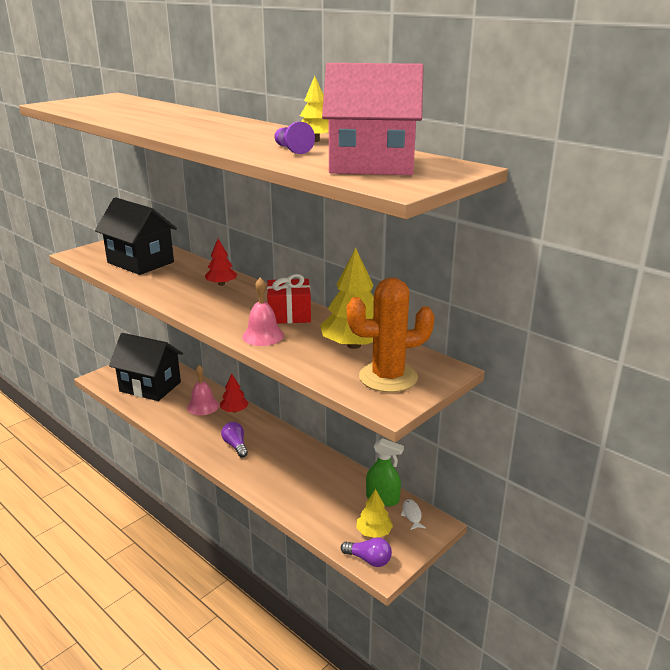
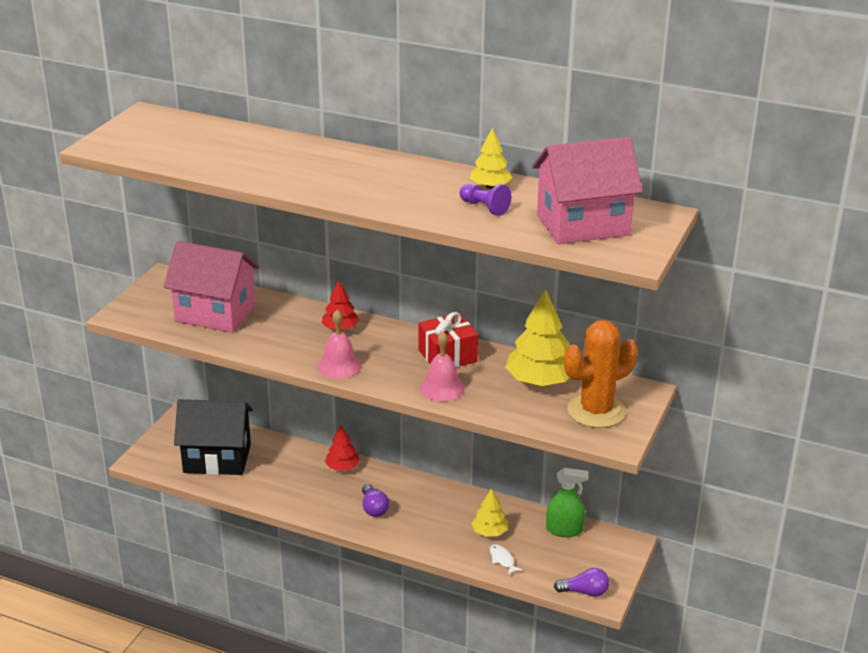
camera: 20 degrees left, 5 degrees up
black house [95,197,177,275] -> pink house [164,241,260,333]
pink bell [187,365,219,415] -> pink bell moved to [318,309,361,379]
purple light bulb [221,422,248,458] -> purple light bulb turned 150 degrees counterclockwise [362,484,389,517]
yellow tree [356,489,393,538] -> yellow tree moved to [471,488,508,537]
white fish [401,499,426,530] -> white fish moved to [490,544,523,576]

